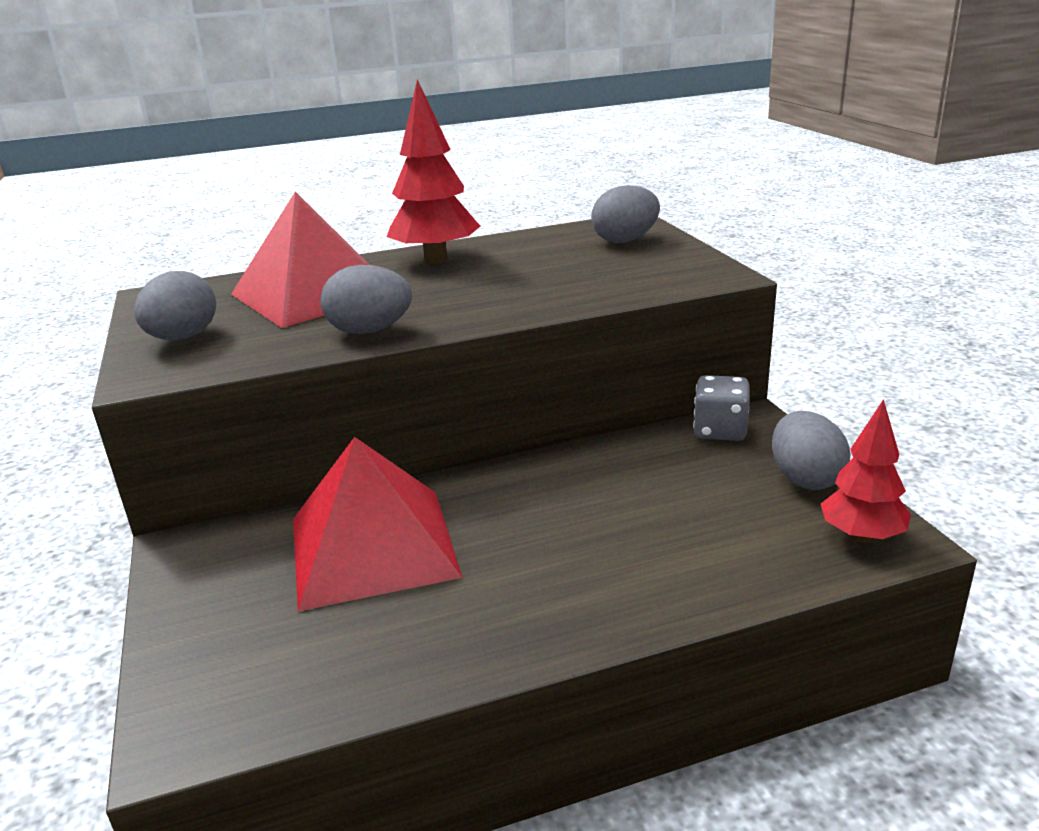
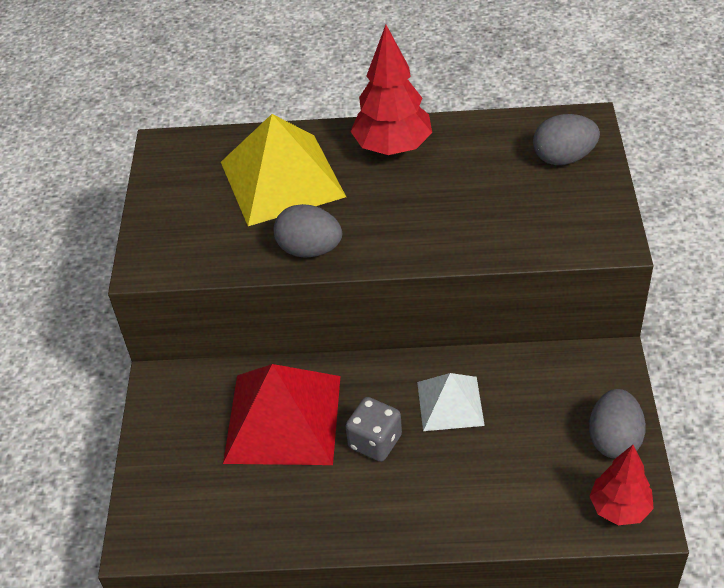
camera: 20 degrees right, 20 degrees up
grey egg [134,271,216,340] -> none
red pyramid [231,191,369,328] -> yellow pyramid [221,114,346,226]
grey dice [693,375,749,441] -> grey dice moved to [345,397,402,462]
none -> white pyramid [417,373,485,431]

